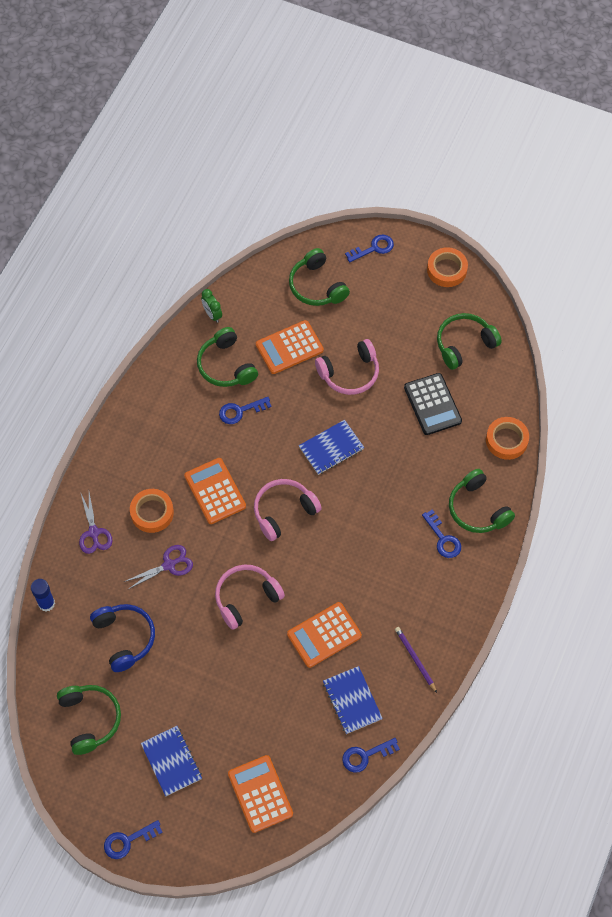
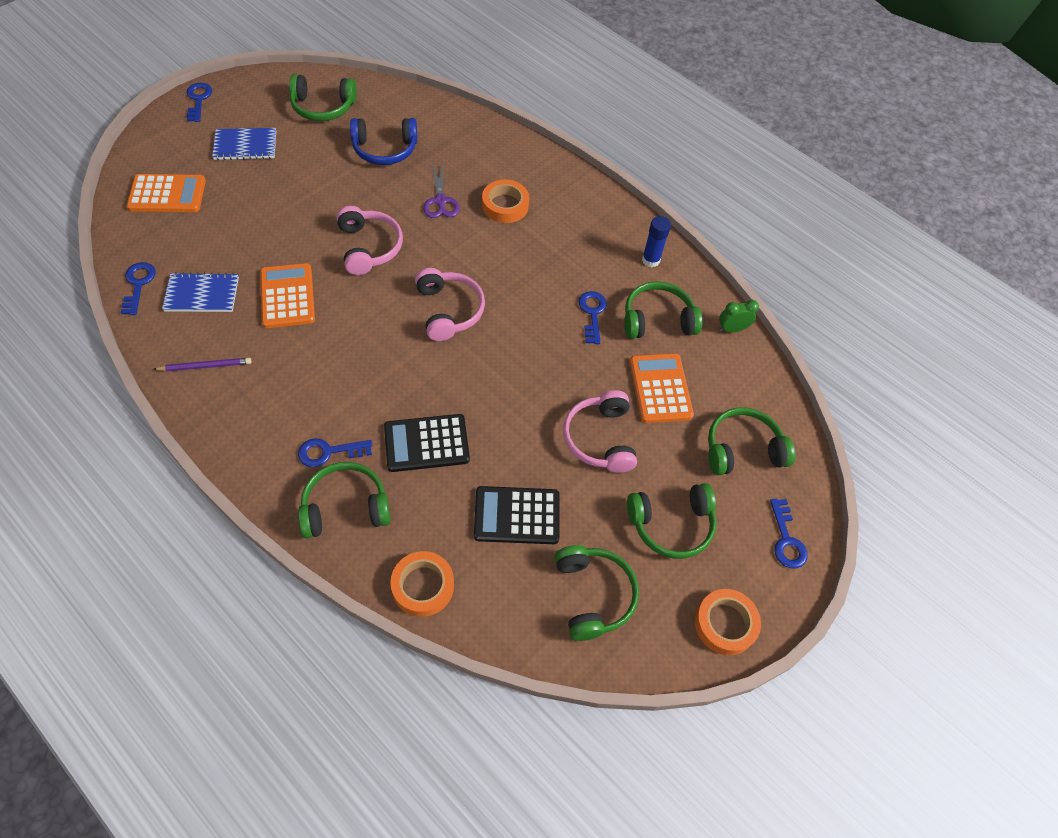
camera: 105 degrees right, 5 degrees down
blue glue stick [31,579,55,612] -> blue glue stick moved to [642,216,671,267]
purple scissors [79,492,112,554] -> none
orange calculator [184,458,246,524] -> none
blue notebook [299,420,364,475] -> none
none -> black calculator [384,414,470,472]
none -> green headphones [627,483,716,559]

